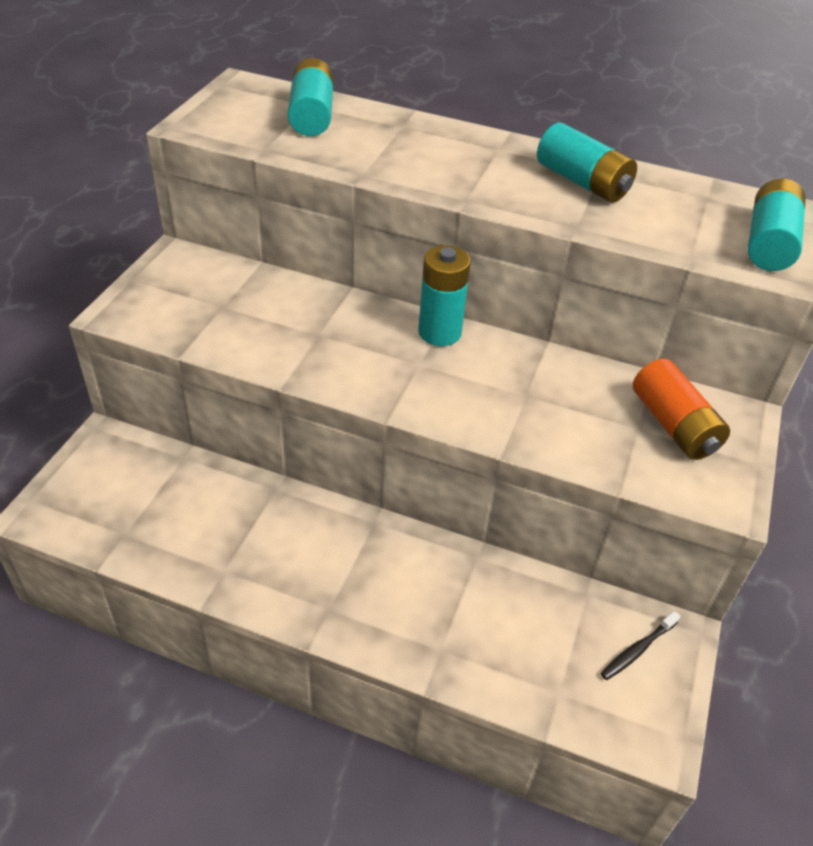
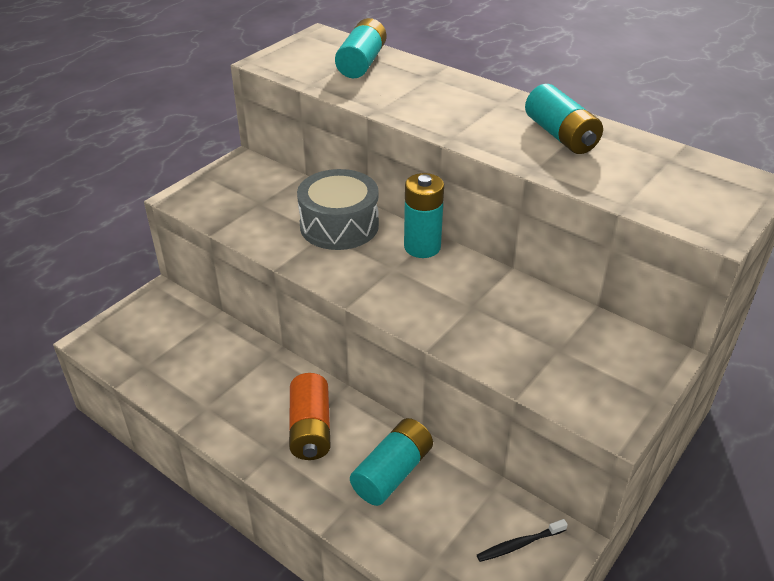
camera: 20 degrees right, 5 degrees down
orange battery [633,359,730,460] -> orange battery moved to [289,373,331,460]
turquoise battery [748,179,806,271] -> turquoise battery moved to [350,418,433,506]
none -> grey drum [297,169,379,250]

